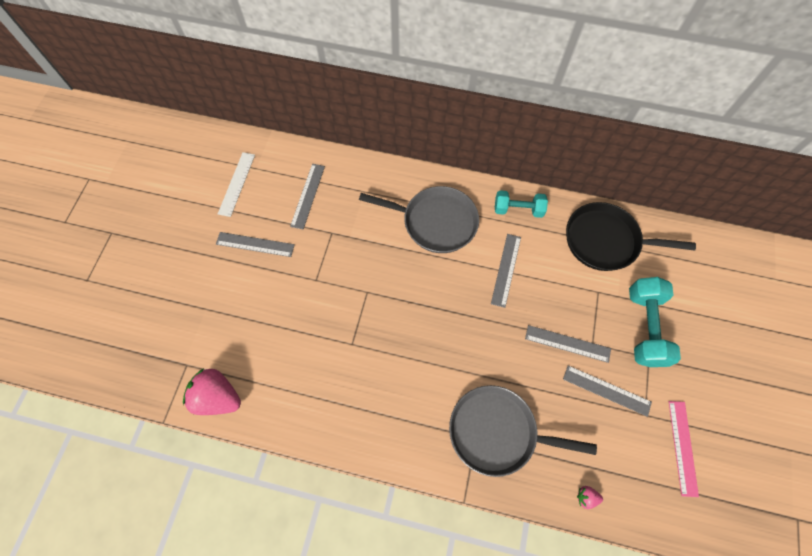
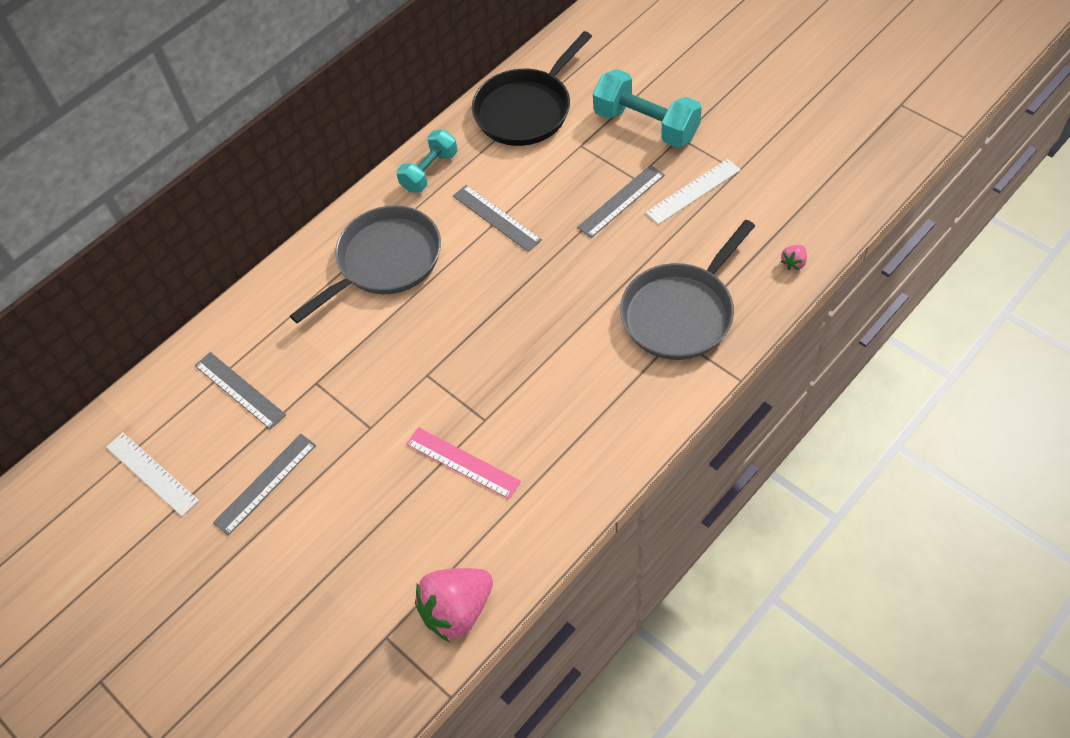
camera: 55 degrees left, 10 degrees down
grey ruler [563,365,652,417] -> white ruler [645,159,741,224]
pink ruler [668,401,699,497] -> pink ruler moved to [406,427,521,499]

